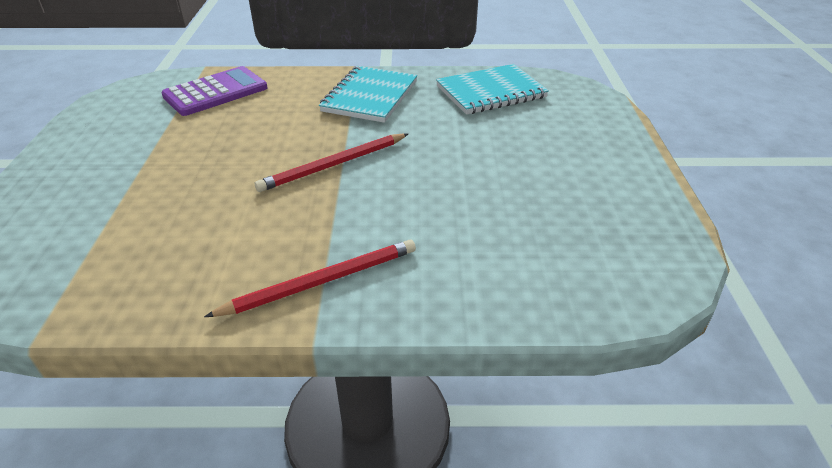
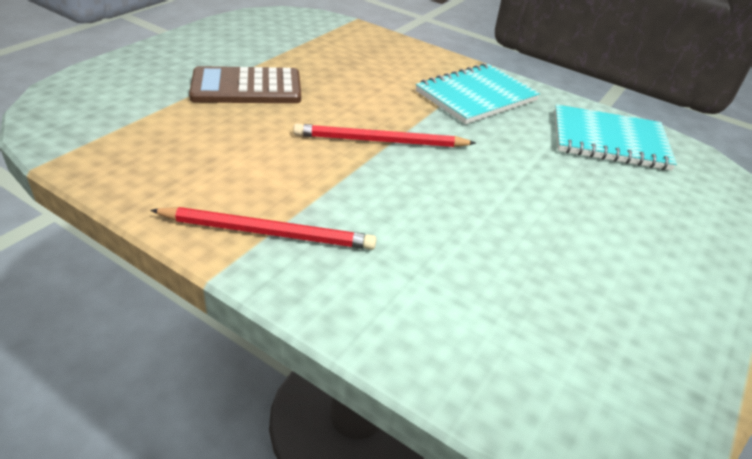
camera: 30 degrees right, 0 degrees up
purple calculator [161,66,268,116] -> none
none -> brown calculator [189,66,301,103]

